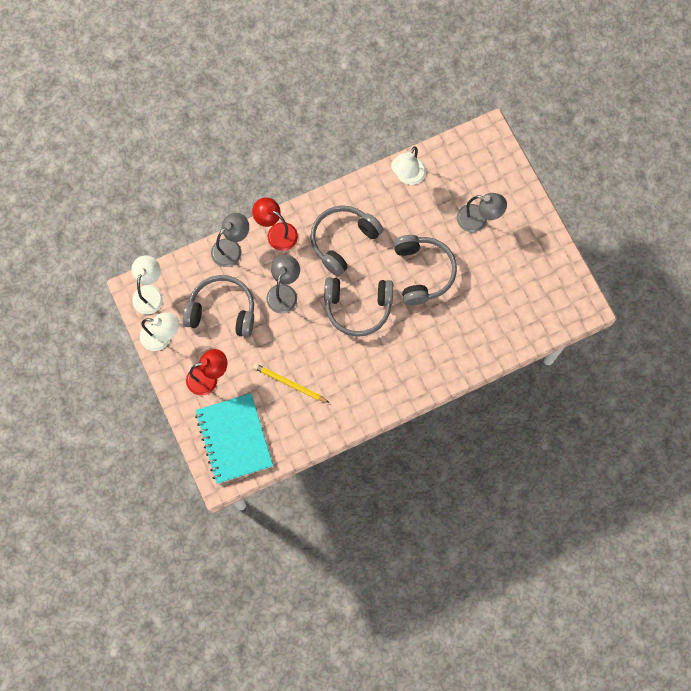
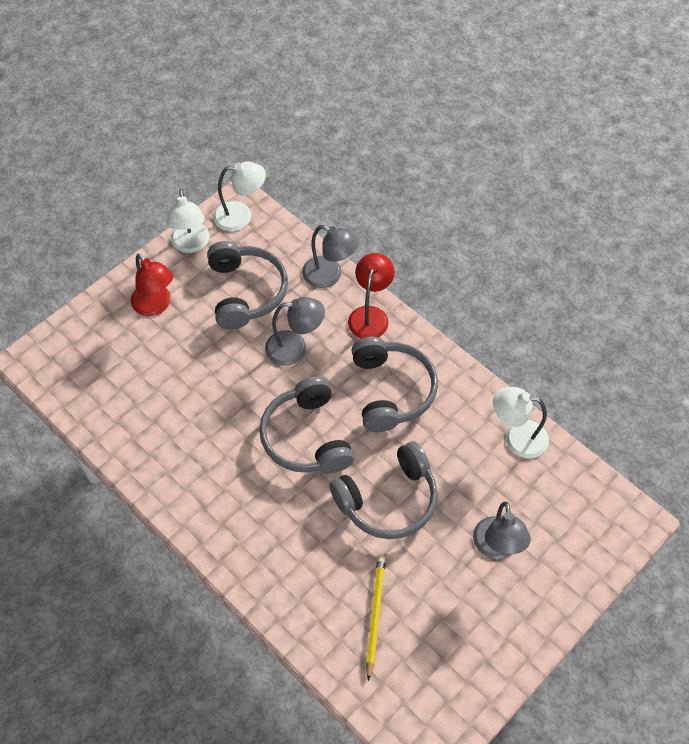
camera: 70 degrees right, 15 degrees down
turquoise notebook [195,393,273,484] -> none
yellow pencil [253,364,329,403] -> yellow pencil moved to [366,556,386,681]
grey headphones [310,205,383,276] -> grey headphones turned 60 degrees clockwise [351,337,438,432]

